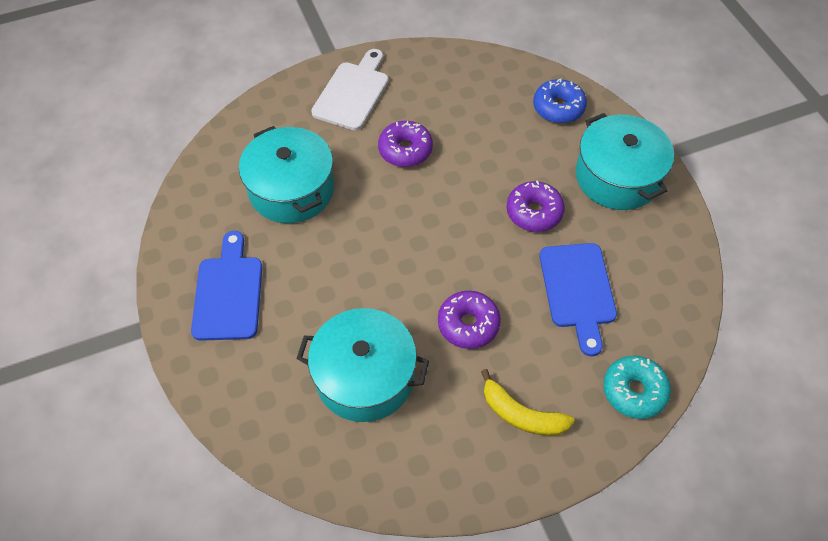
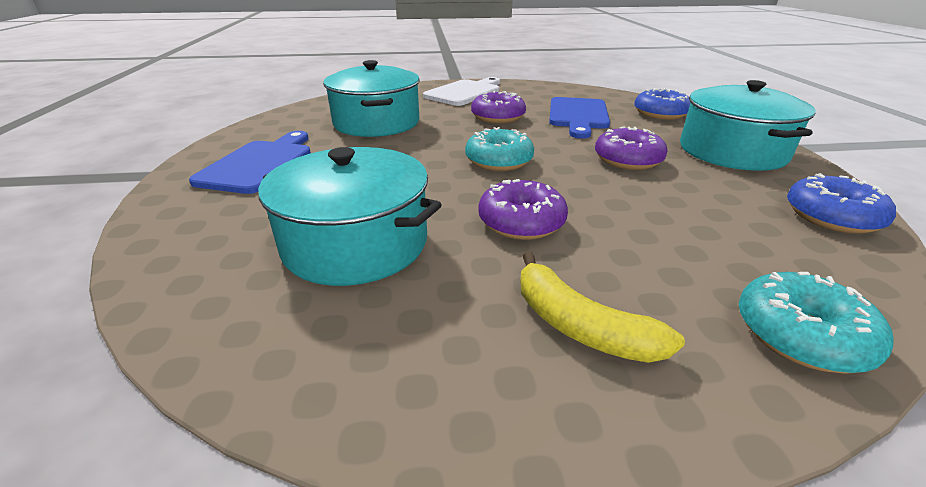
camera: 15 degrees right, 25 degrees down
blue cutting board [539,243,617,356] -> blue cutting board moved to [549,97,610,139]
none -> turquoise donut [465,127,534,171]
none -> blue donut [787,173,896,234]

